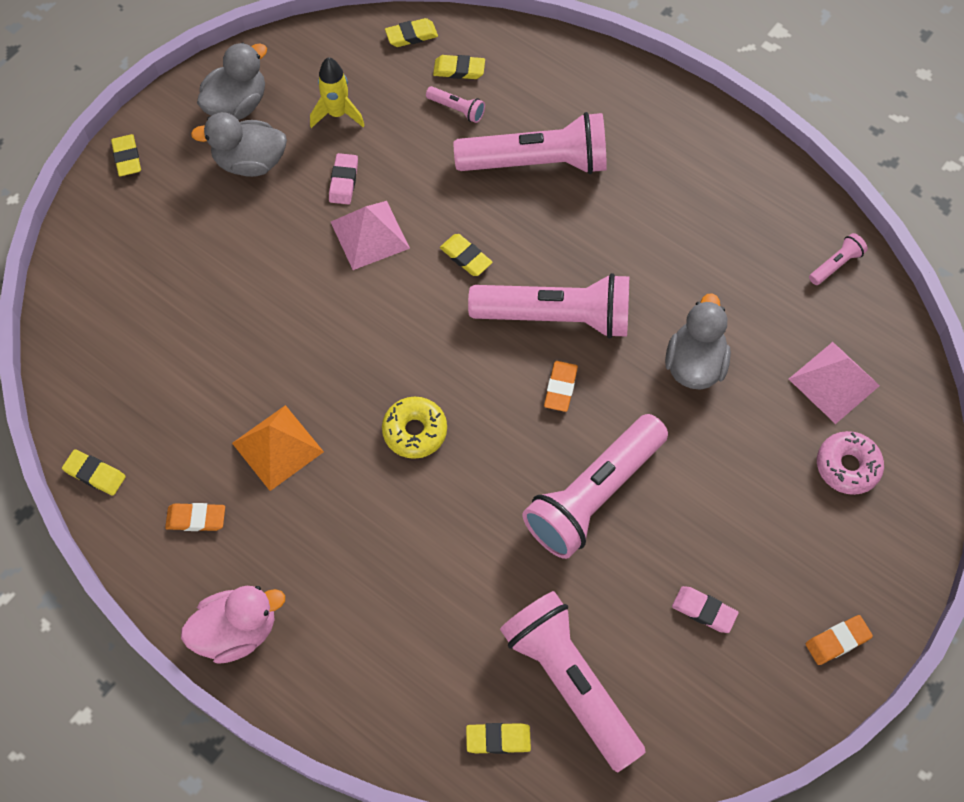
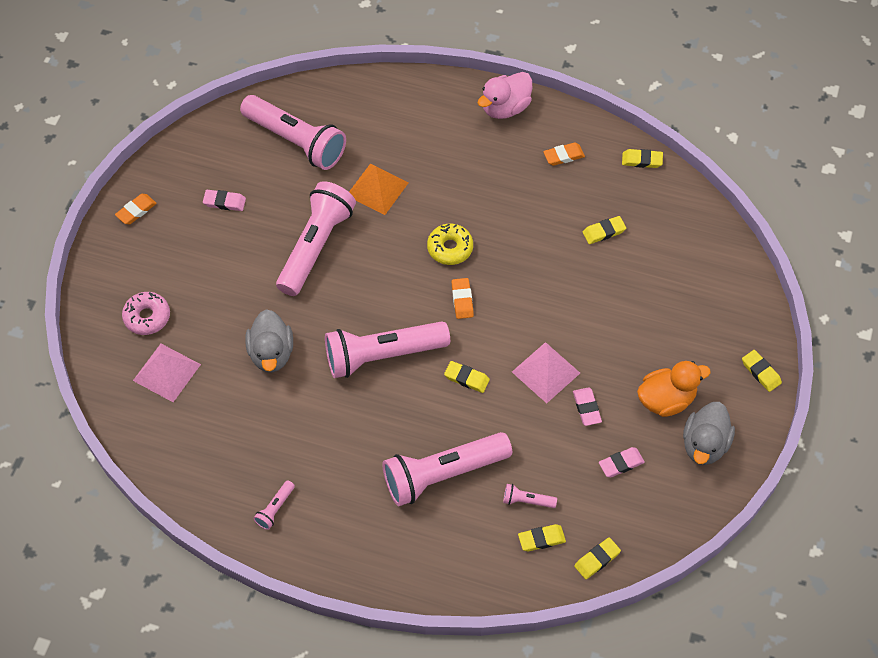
camera: 160 degrees right, 5 degrees down
grey duck [191,112,287,177] -> orange duck [637,361,711,417]
orange pyramid [232,405,324,491] -> orange pyramid moved to [349,163,409,215]
yellow rocket [310,57,365,128] -> pink eraser [599,447,645,478]
yellow eraser [466,723,531,754] -> yellow eraser moved to [583,216,626,244]
orange eraser [544,361,578,412] -> orange eraser moved to [452,278,474,319]
pink flashlight [809,233,868,285] -> pink flashlight moved to [253,480,295,530]

